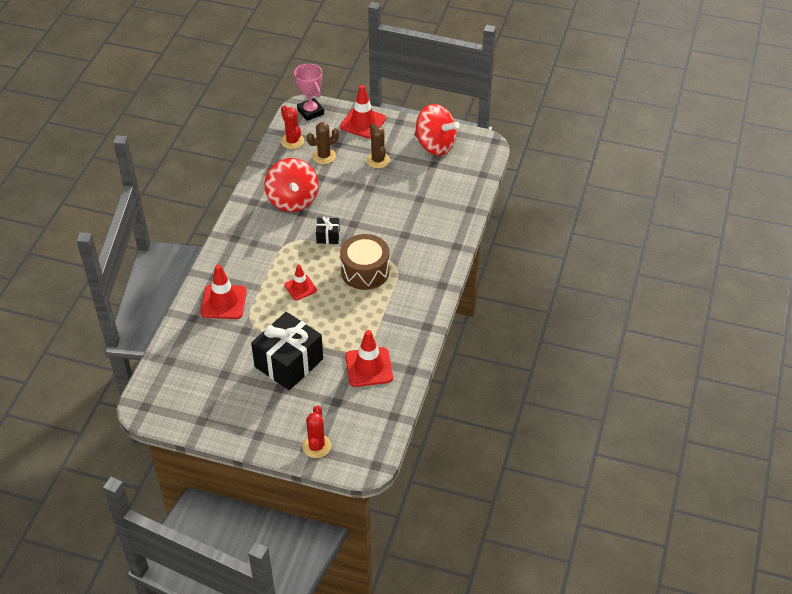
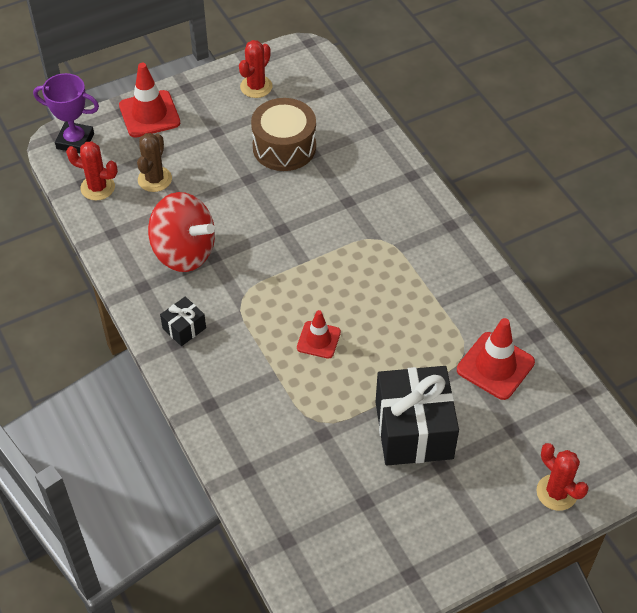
camera: 45 degrees left, 5 degrees up
red traffic cone [200,264,247,319] -> none
pink trophy [294,64,324,121] -> purple trophy [33,73,99,153]
black gift [316,216,340,244] -> black gift moved to [160,297,206,346]
brown drum [340,234,390,290] -> brown drum moved to [251,98,316,171]
brown cactus [366,123,390,168] -> none
red spinning top [415,104,460,156] -> red cactus [239,40,273,98]

